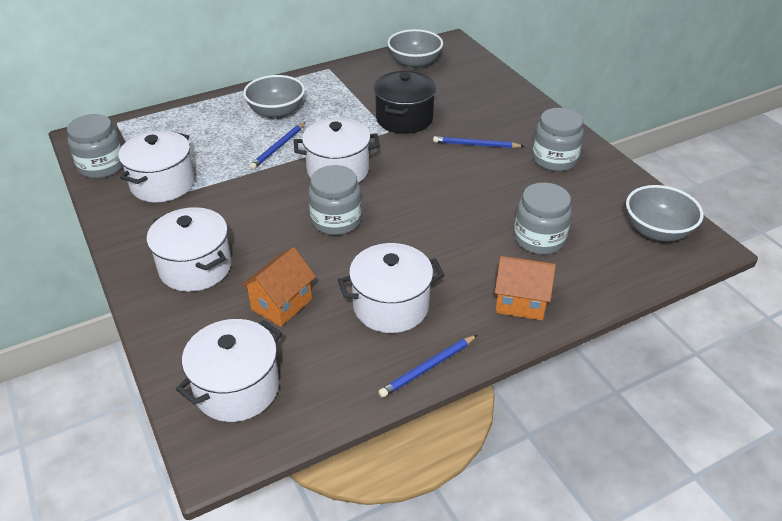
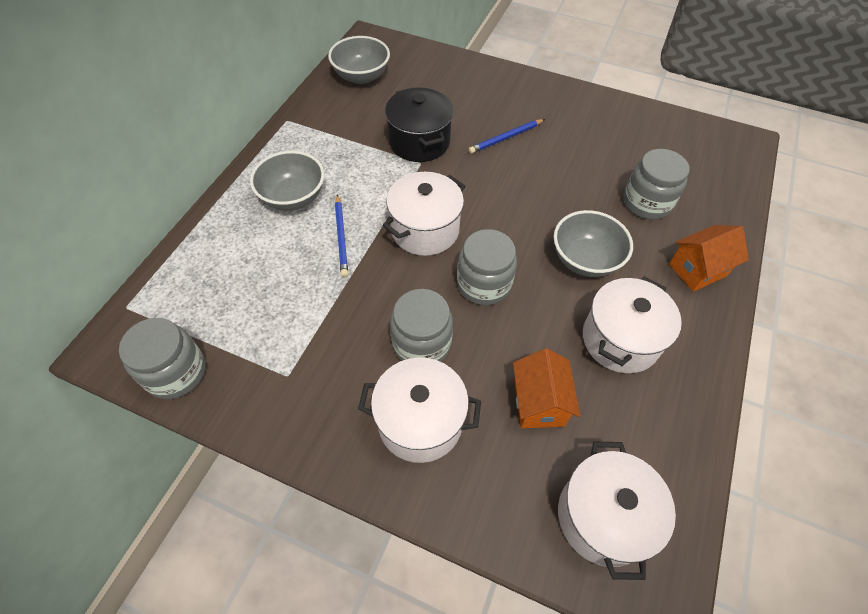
camera: 40 degrees left, 15 degrees up
white pot [118,131,195,203] -> none
blue pencil [378,335,477,398] -> none
grey jar [532,108,584,171] -> grey jar moved to [390,289,453,362]
grey bowl [626,185,704,242] -> grey bowl moved to [554,210,633,277]

